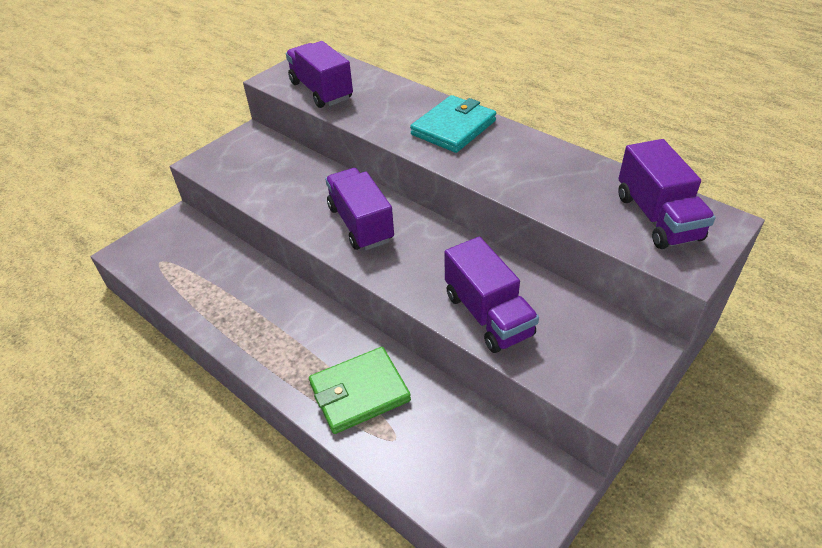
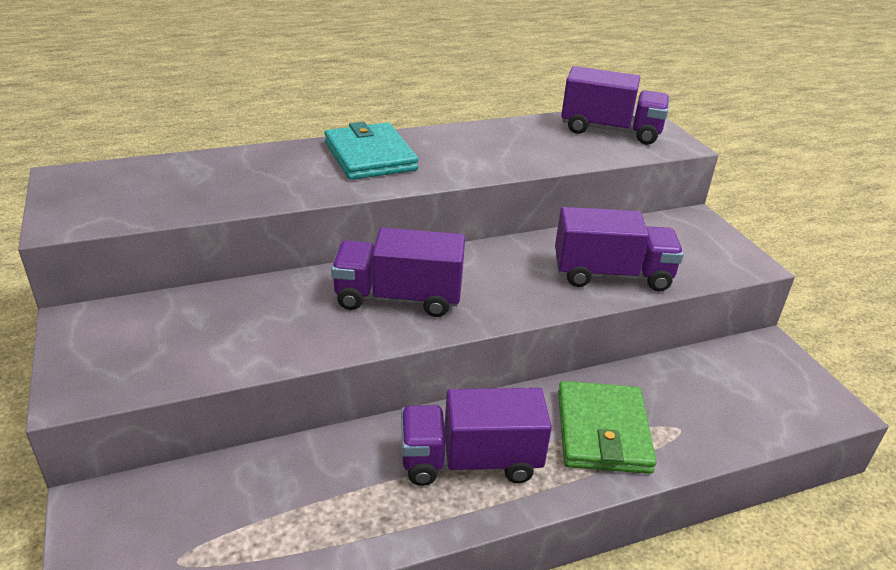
camera: 65 degrees left, 10 degrees down
purple truck [286,41,353,108] -> purple truck moved to [401,388,552,486]

